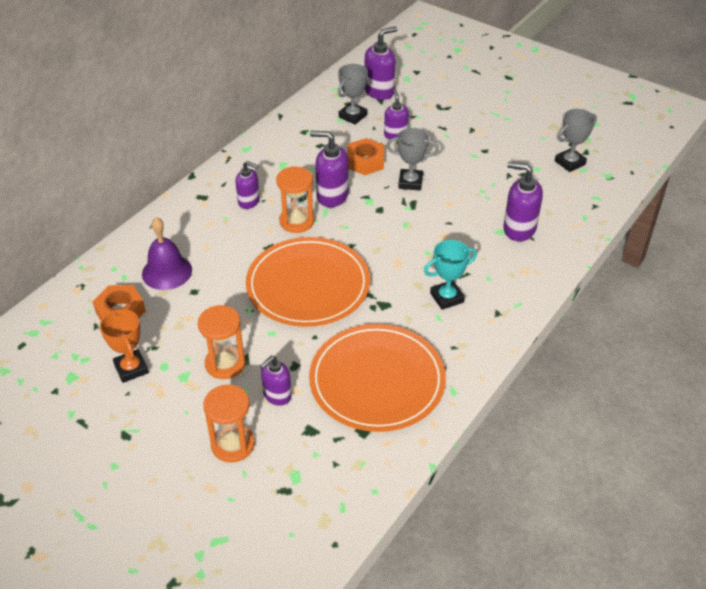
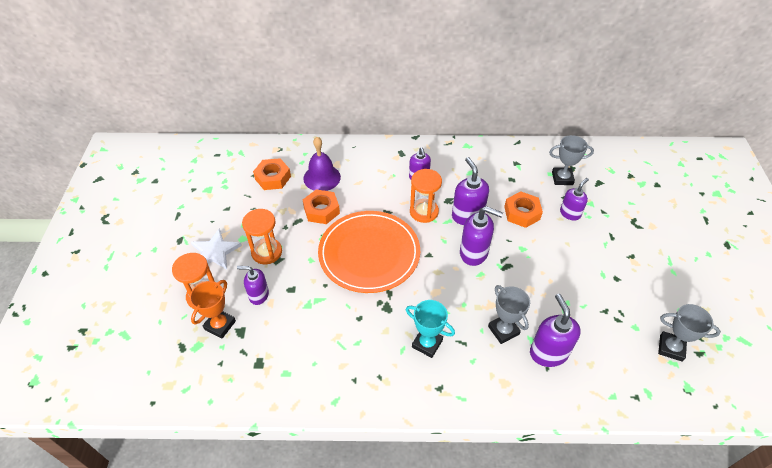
camera: 55 degrees right, 5 degrees up
orange trophy [100,309,149,383] -> orange trophy moved to [190,280,236,338]
orange plate [309,324,446,432] -> none
purple soap dispenser [365,26,397,100] -> purple soap dispenser moved to [460,206,503,266]
grey trophy [386,128,439,191] -> grey trophy moved to [488,285,530,344]
none -> white star [191,228,242,269]
none -> orange nut [303,189,340,224]

